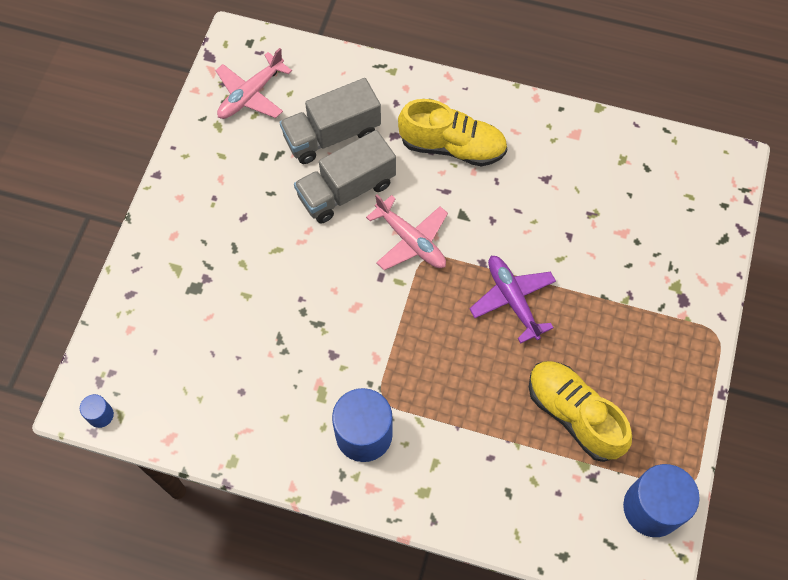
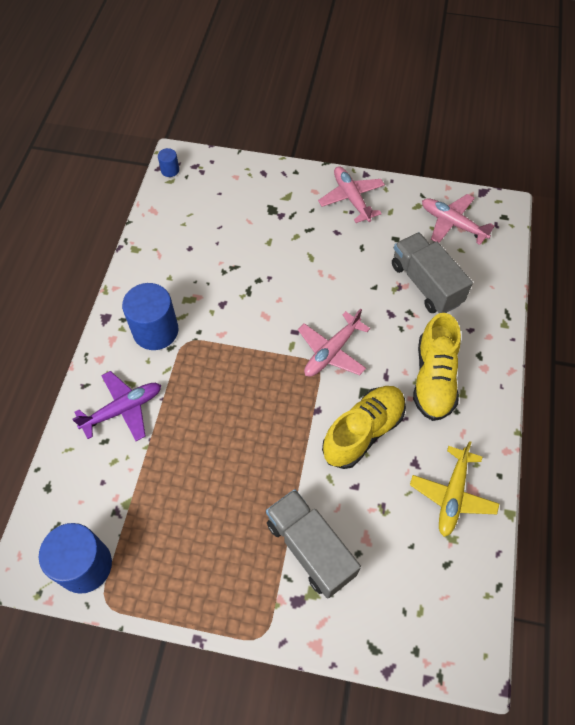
camera: 85 degrees right, 5 degrees down
grey truck [294,130,396,224] -> grey truck moved to [266,489,361,599]
purple plane [469,256,556,344] -> purple plane moved to [72,371,161,441]
yellow shoe [529,361,632,462] -> yellow shoe moved to [322,386,406,469]
none -> pink plane [318,166,385,223]
none -> yellow plane [410,441,499,537]

